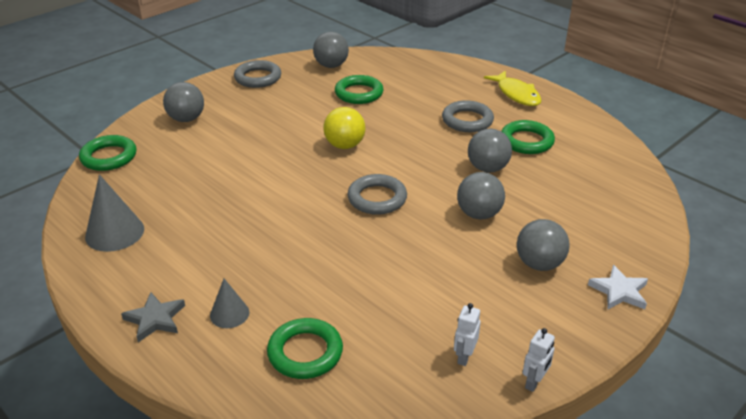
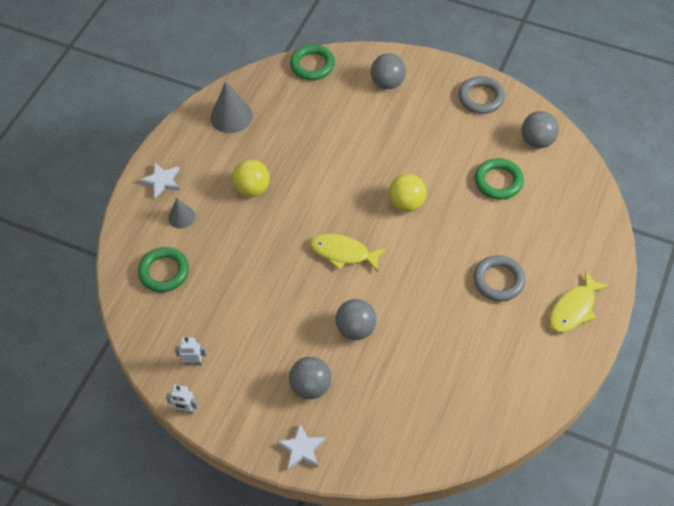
camera: 70 degrees right, 20 degrees up
grey star [121,292,185,342] -> white star [139,163,180,199]
grey ring [347,174,407,215] -> yellow fish [310,233,386,272]
grey ball [468,129,512,173] -> none
green ring [501,120,555,154] -> none
none -> yellow ball [232,159,270,197]

